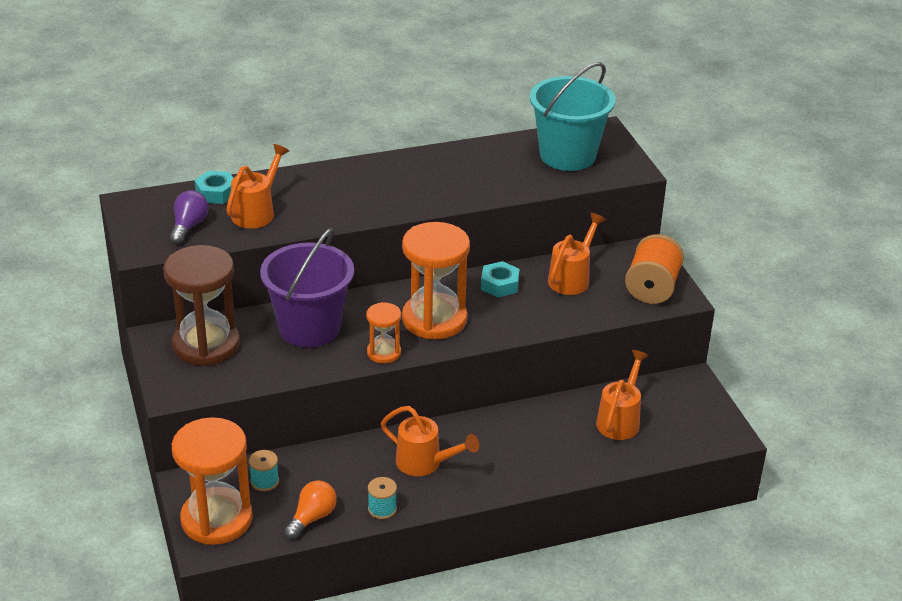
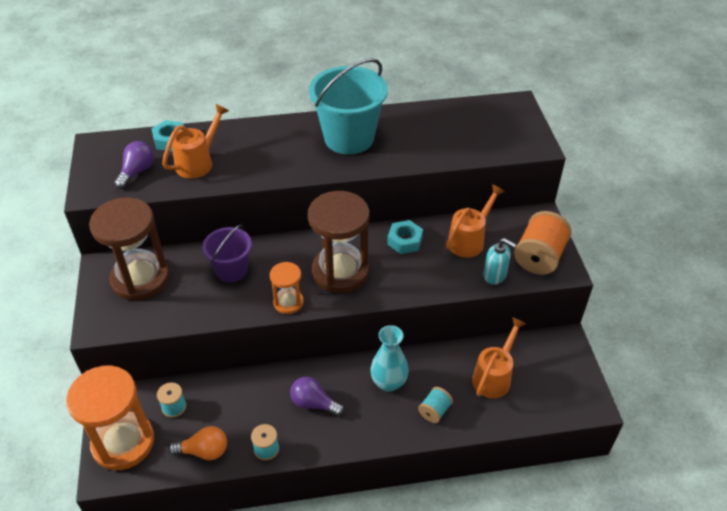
camera: 10 degrees right, 10 degrees up
purple bucket [260,228,354,348] -> purple bucket [202,224,252,282], size x0.60
orange light bulb [284,480,337,539] -> orange light bulb turned 45 degrees clockwise [168,426,227,460]
orange watering can [381,406,479,476] -> purple light bulb [290,377,344,416]
orange hourglass [402,222,470,339] -> brown hourglass [308,191,369,293]
turquoise bucket [530,62,616,171] -> turquoise bucket moved to [309,58,388,154]
none -> turquoise vase [370,325,409,392]
none -> turquoise spool [418,387,453,423]
none -> turquoise soap dispenser [483,238,516,285]

